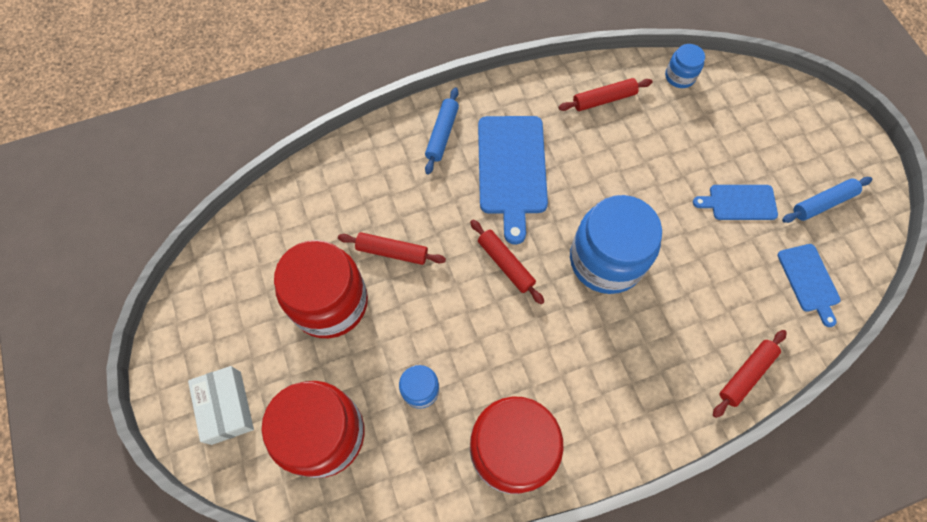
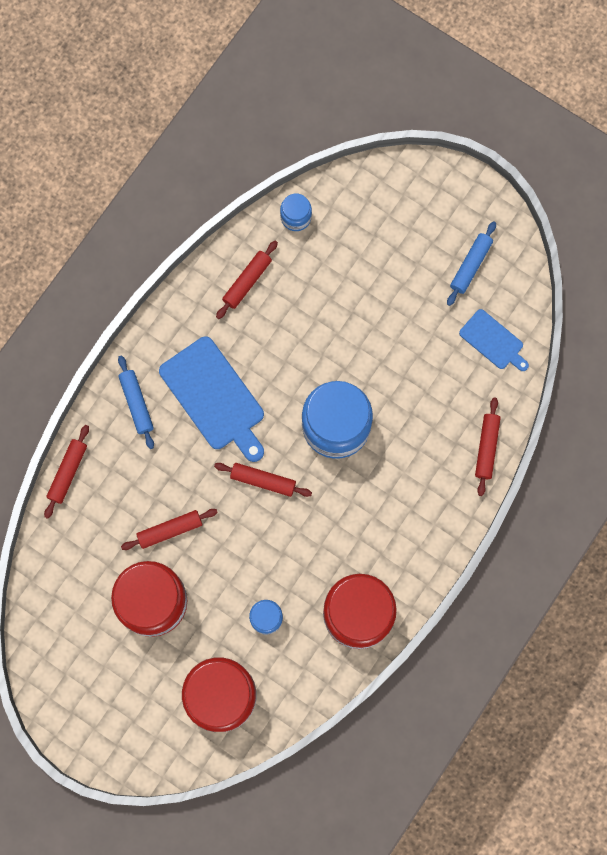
camera: 35 degrees left, 10 degrees up
white box [188,366,254,445] -> none
blue cutting board [693,185,778,220] -> none
none -> red rolling pin [44,425,89,519]

